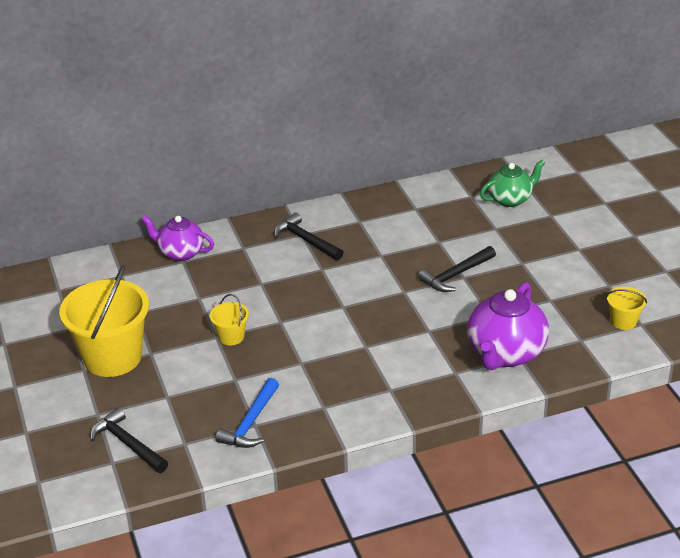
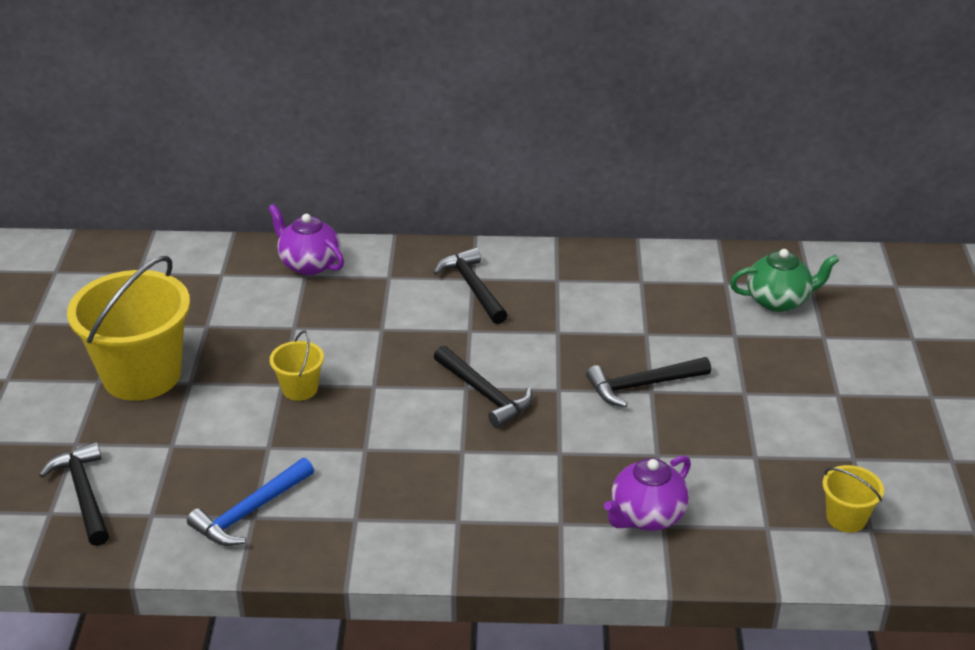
camera: 20 degrees right, 0 degrees up
purple teapot [467,282,549,370] -> purple teapot [604,455,691,531], size x0.64
none -> black hammer [434,346,533,428]

